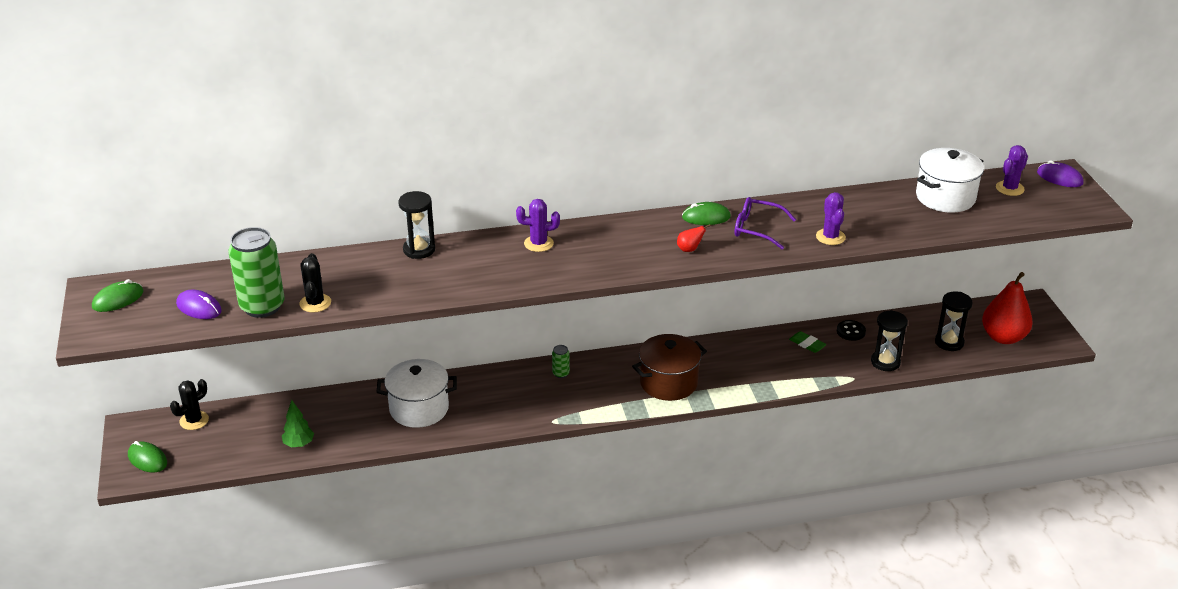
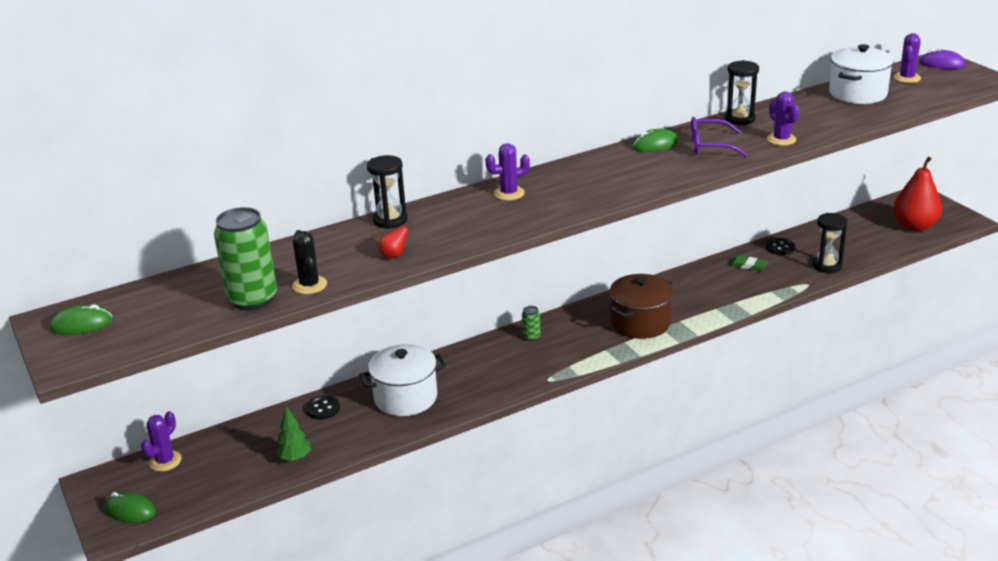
camera: 15 degrees left, 5 degrees down
green mouse [92,279,144,312] -> green mouse turned 45 degrees clockwise [50,304,113,335]
black cactus [170,379,209,430] -> purple cactus [141,411,182,472]
purple mouse [176,290,222,319] -> none
red pear [677,224,711,252] -> red pear moved to [379,222,413,258]
black hourglass [935,291,973,351] -> black hourglass moved to [725,60,759,125]
none -> black button [306,396,340,420]

